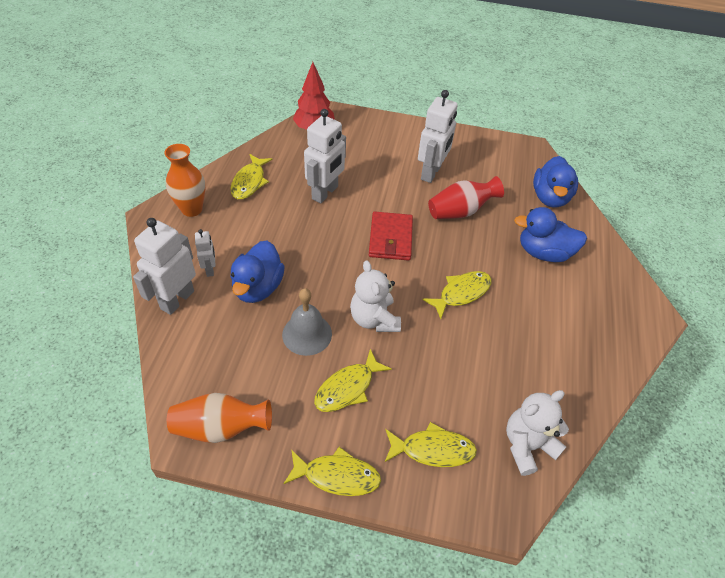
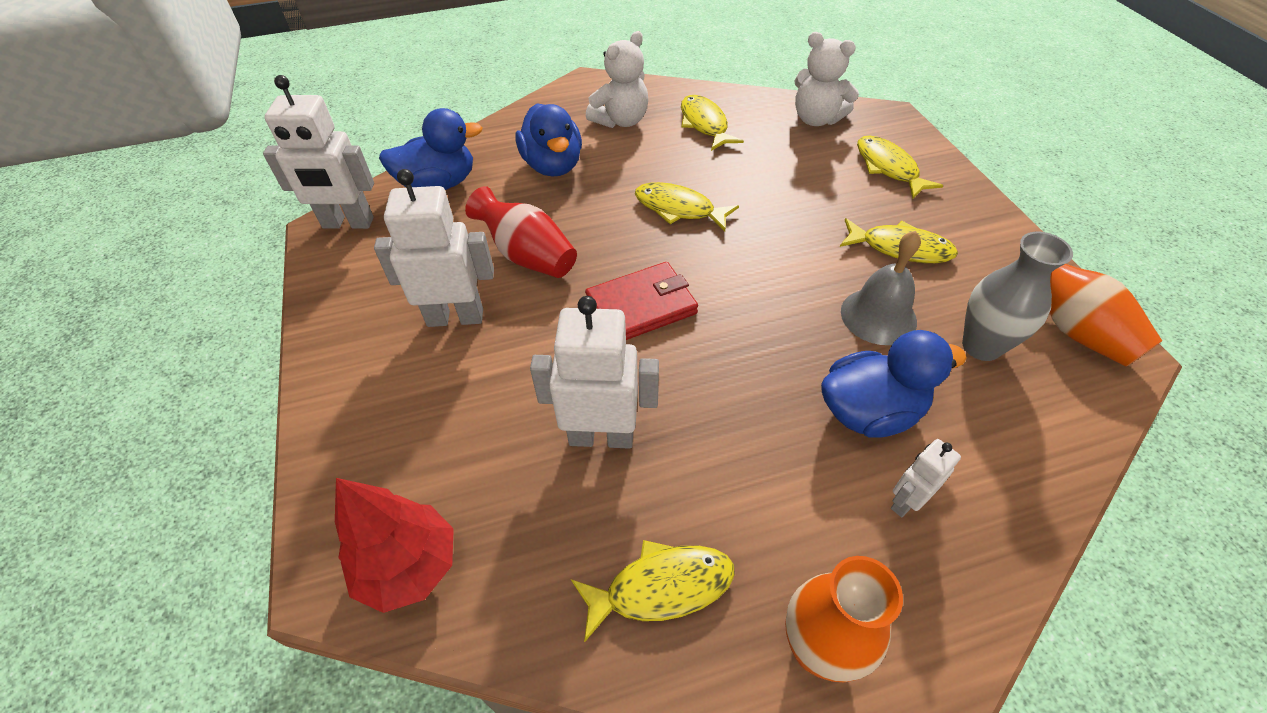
camera: 115 degrees left, 0 degrees up
white robot [133,218,196,315] -> white robot moved to [263,75,374,229]
yellow fish [283,447,381,496] -> yellow fish moved to [681,95,744,151]
white teddy bear [350,260,401,332] -> white teddy bear moved to [586,31,648,128]
none -> grey vase [962,231,1073,361]

